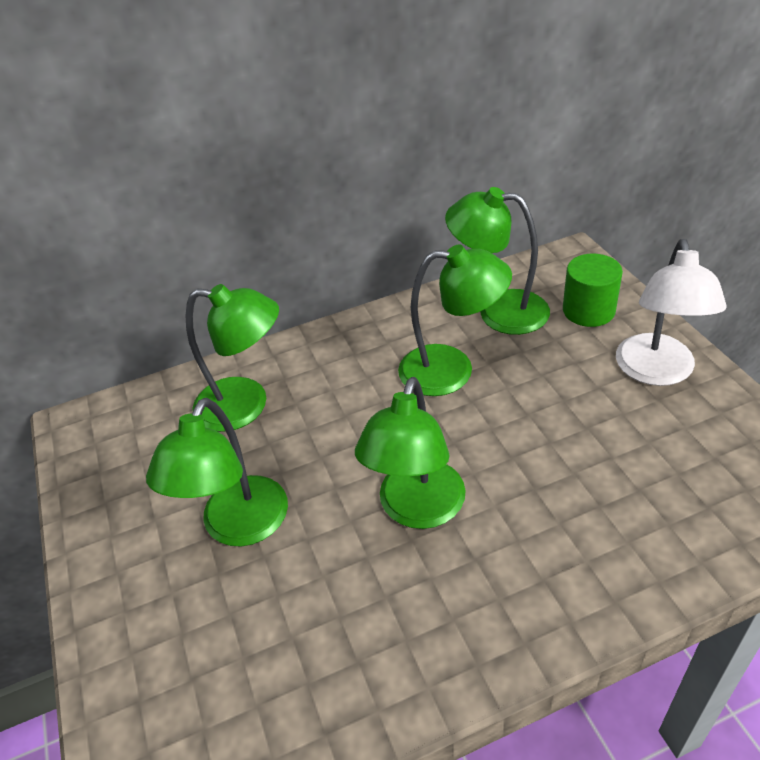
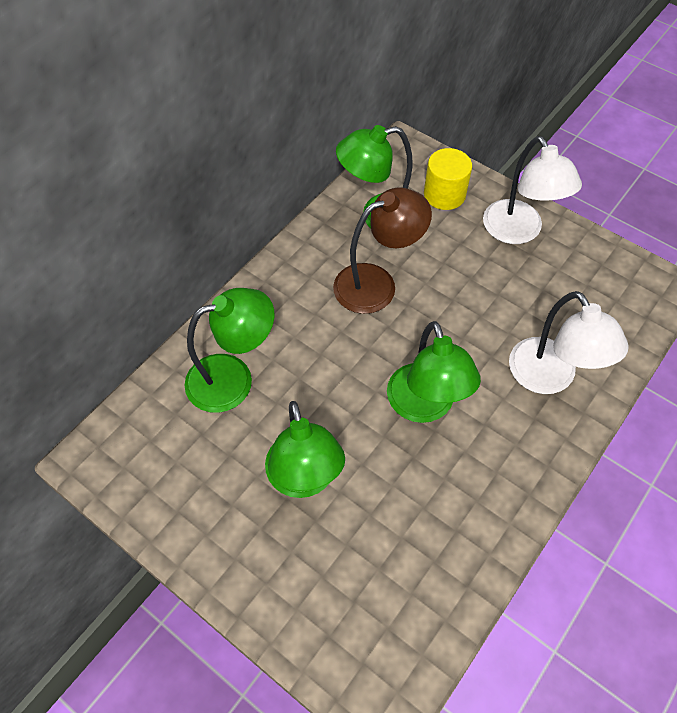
camera: 35 degrees left, 15 degrees up
green lamp [398,245,512,396] -> brown lamp [333,187,432,314]
green cylinder [563,254,623,327] -> yellow cylinder [424,148,472,210]
none -> white lamp [509,291,629,394]

